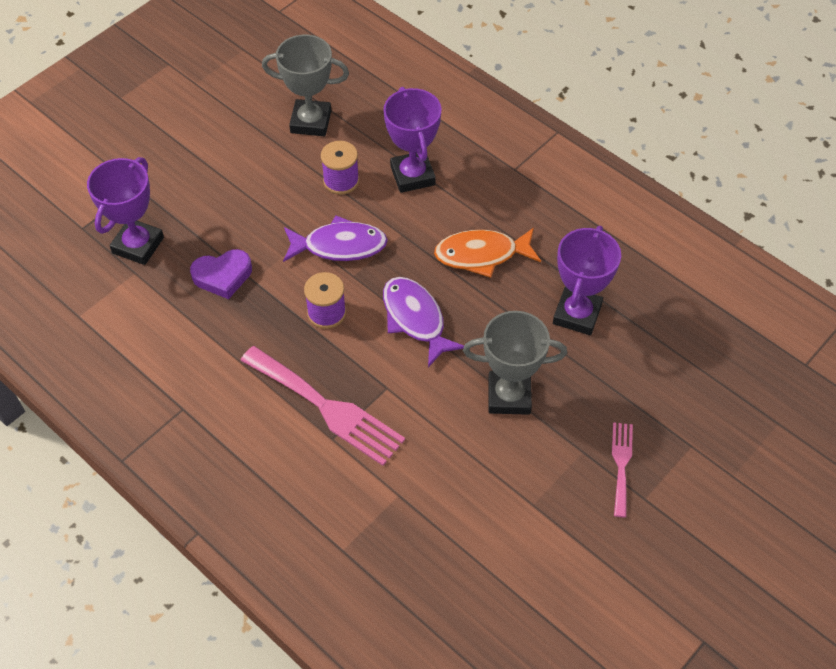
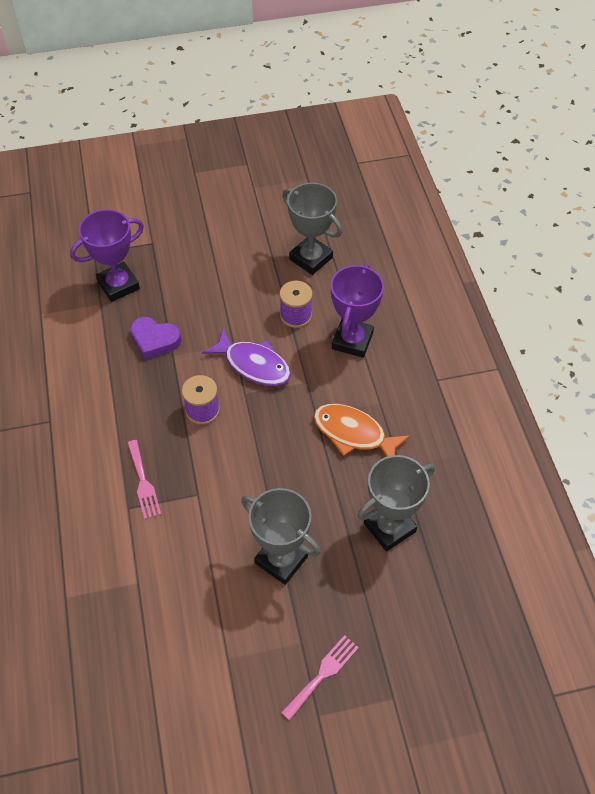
camera: 35 degrees right, 0 degrees up
pink fork [240,346,405,466] -> pink fork [128,440,161,519], size x0.53
purple fish [383,277,464,367] -> none
purple trophy [553,226,621,335] -> grey trophy [357,455,435,551]

